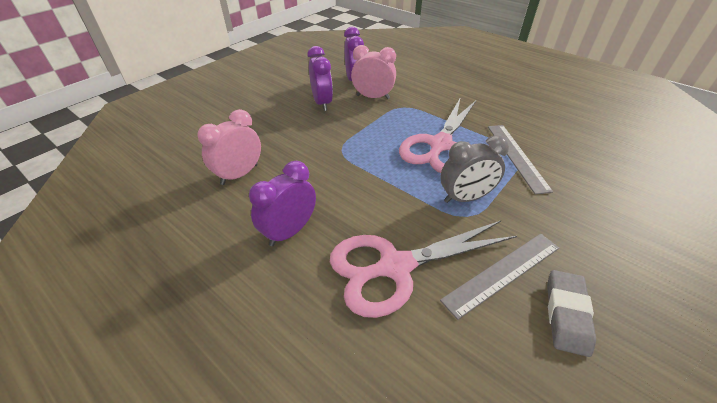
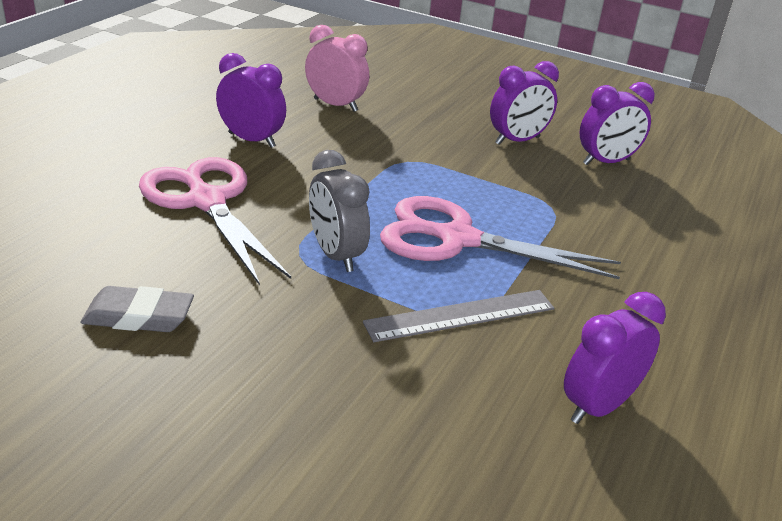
camera: 75 degrees right, 10 degrees down
pink clock [351,45,396,99] -> none
grey ruler [440,234,559,320] -> none
none -> purple clock [564,292,666,424]

